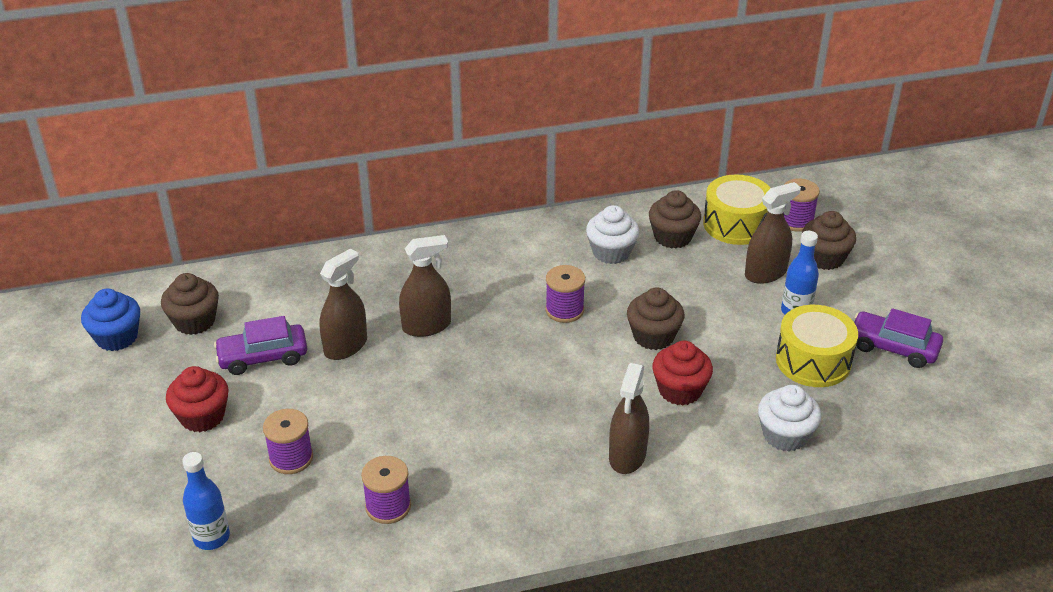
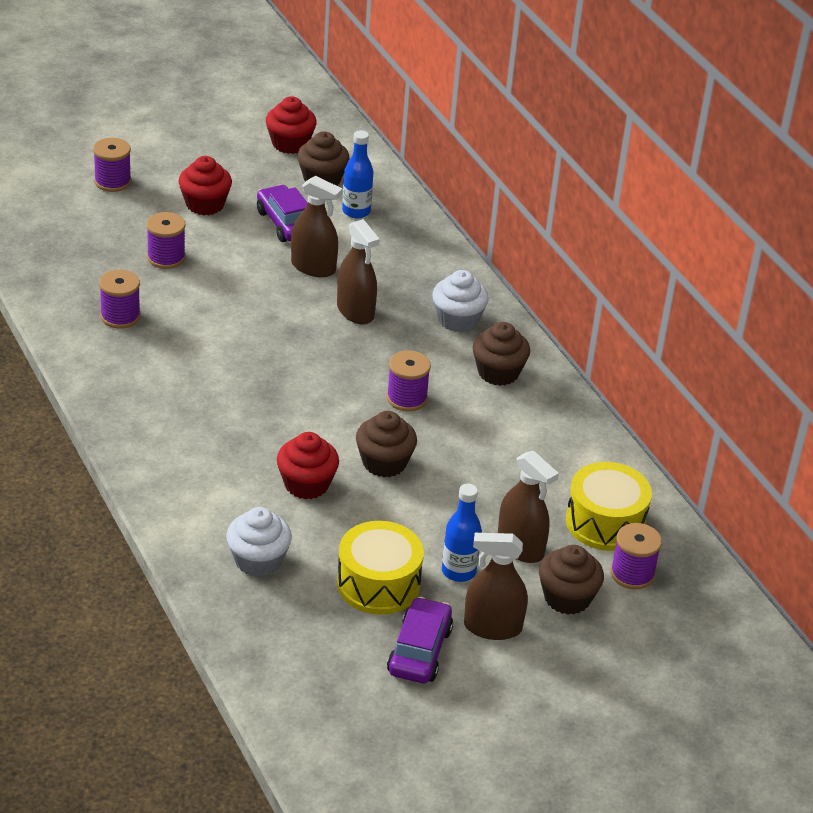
camera: 75 degrees right, 0 degrees up
blue cupcake [81,288,140,351] -> red cupcake [266,96,317,154]
blue bottle [182,452,230,550] -> blue bottle moved to [342,130,373,218]
white cupcake [586,205,639,264] -> white cupcake moved to [432,270,489,332]
brown spray bottle [609,363,649,474] -> brown spray bottle moved to [464,533,528,640]
brown cupcake [649,190,701,249] -> brown cupcake moved to [472,322,530,386]
none -> purple spool [93,138,131,192]

